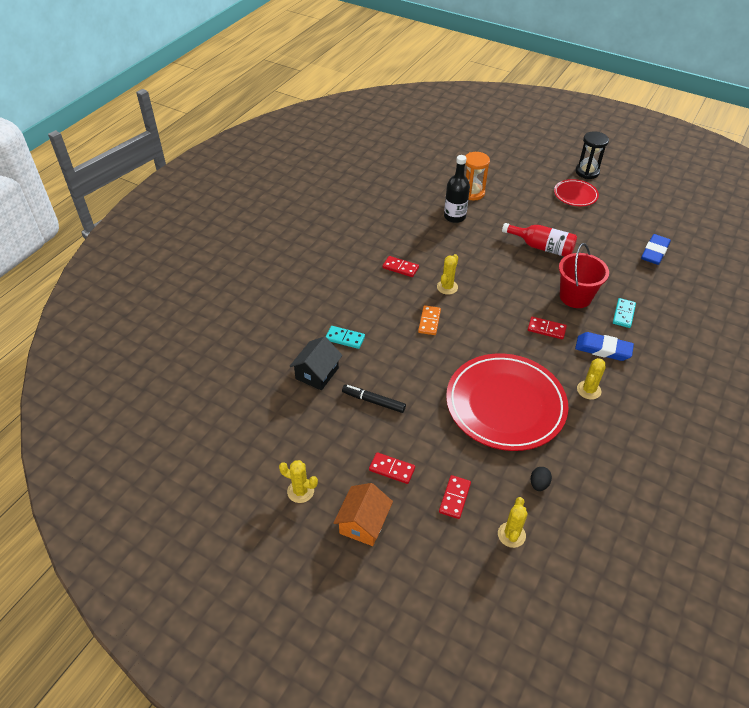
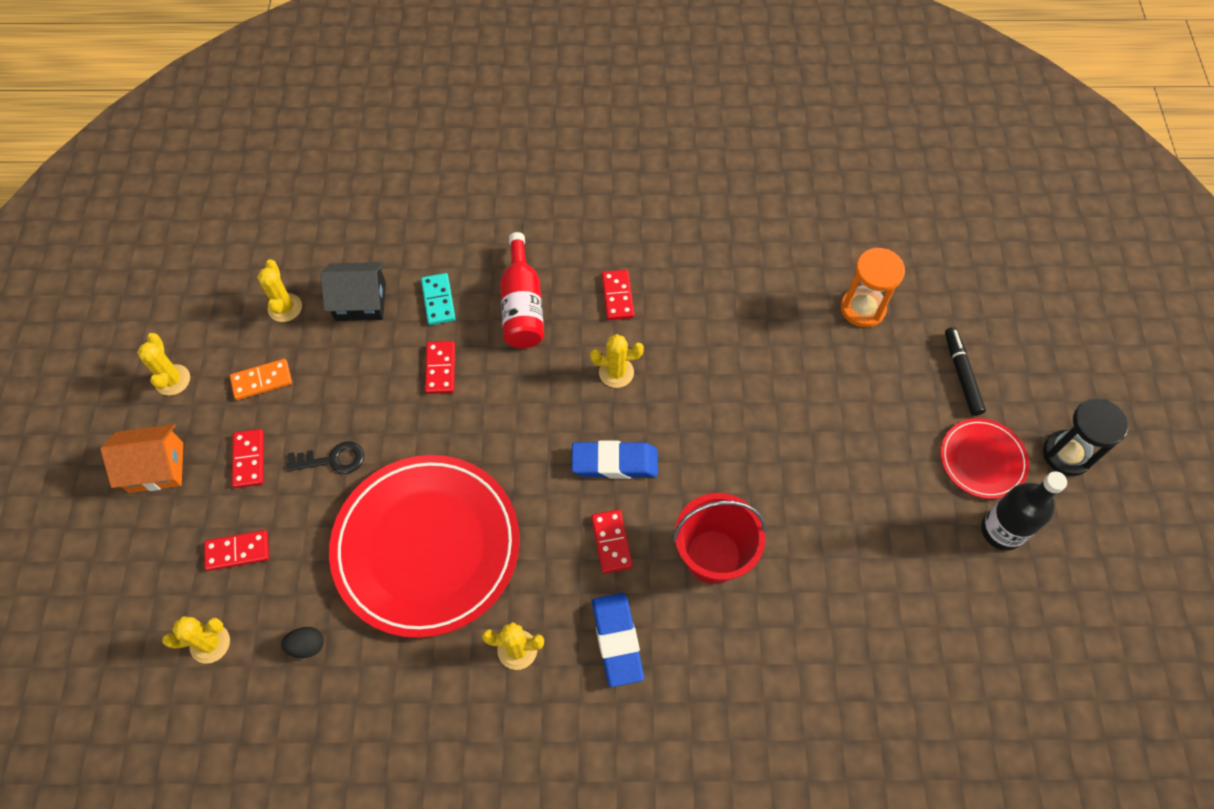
camera: 60 degrees right, 15 degrees up
black marker [342,385,406,413] -> black marker moved to [945,327,986,416]
orange domino [418,305,441,335] -> orange domino moved to [230,359,292,400]
black bottle [444,155,470,223] -> black bottle moved to [981,471,1067,551]
red bottle [502,223,577,256] -> red bottle moved to [500,232,544,348]
turquoise domino [613,298,636,328] -> none
blue eraser [641,234,671,265] -> blue eraser moved to [571,441,658,479]
none -> yellow cactus [257,259,302,322]
none -> black key [287,441,364,474]
none -> red domino [425,341,455,394]

